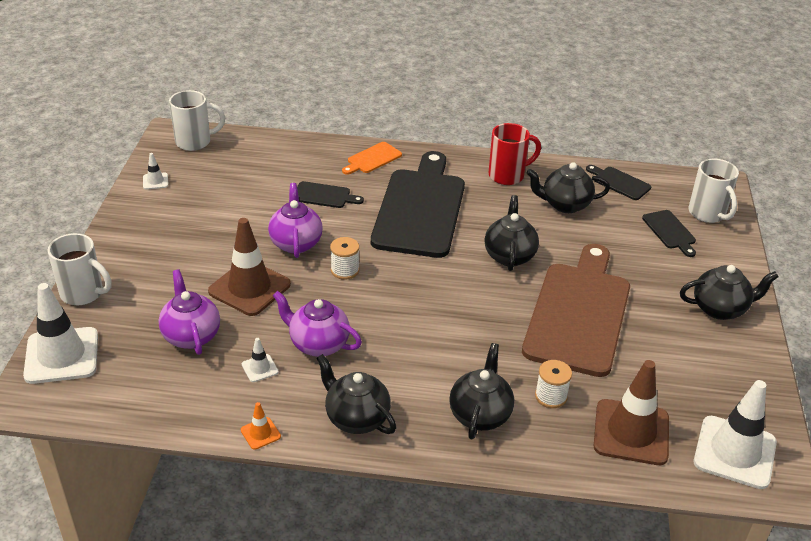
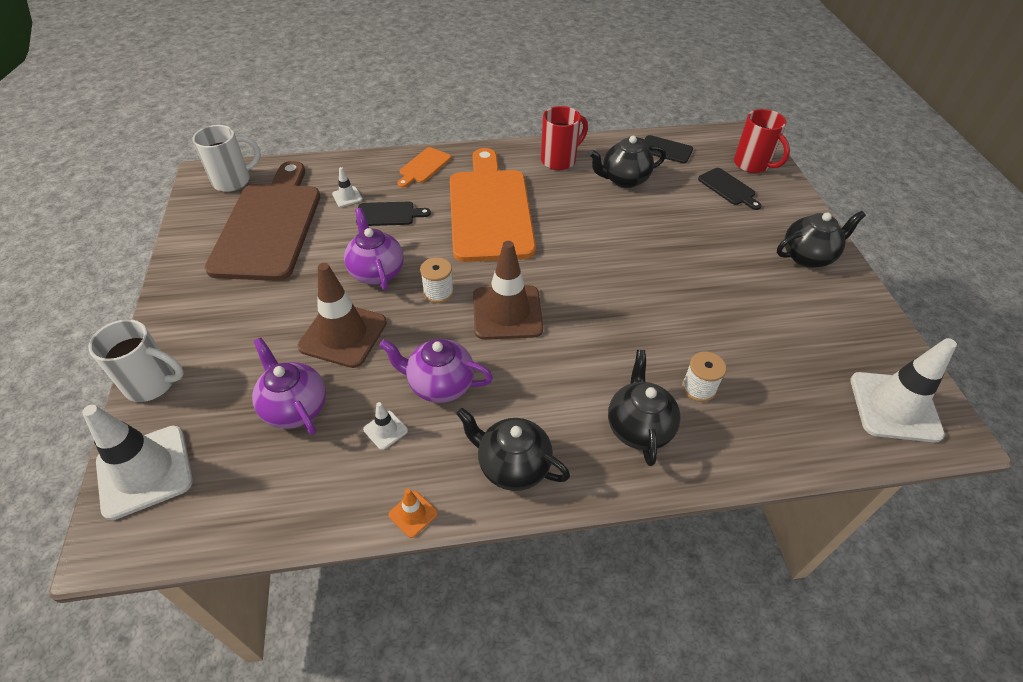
camera: 15 degrees left, 10 degrees up
white traffic cone [143,153,168,190] -> white traffic cone moved to [332,167,363,207]
black cutting board [371,151,465,258] -> orange cutting board [450,148,536,262]
black teapot [485,195,539,271] -> none
brown cutting board [522,244,630,377] -> brown cutting board moved to [205,161,320,281]
brown traffic cone [594,360,669,465] -> brown traffic cone moved to [473,241,543,340]
white mug [689,159,739,223] -> red mug [734,109,790,173]

